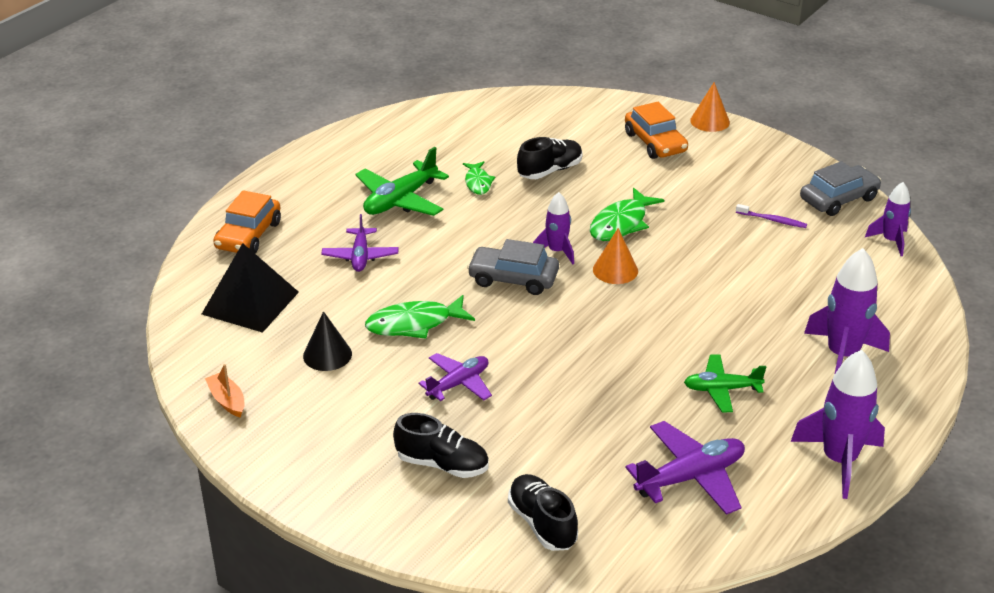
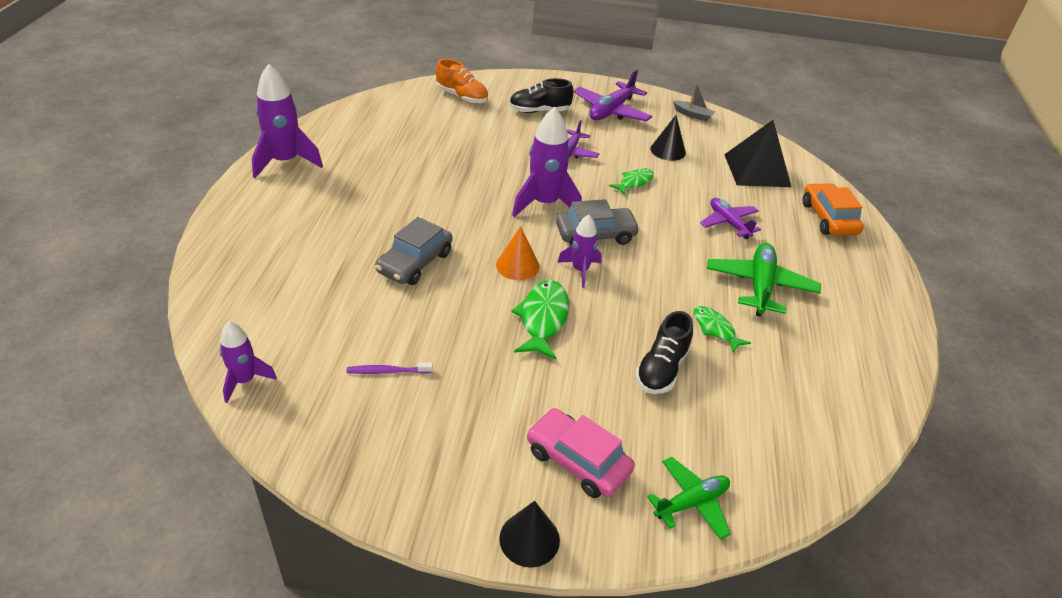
camera: 150 degrees right, 5 degrees up
orange boat [205,364,245,418] -> grey boat [673,82,716,122]
green fish [365,295,475,339] -> green fish [609,168,654,195], size x0.62
black shoe [508,474,578,551] -> orange shoe [436,59,488,104]
orange car [625,102,688,159] -> pink car [527,408,635,498]
purple plane [626,421,745,515] -> purple plane moved to [573,69,652,122]
green plane [684,354,766,412] -> green plane moved to [647,457,731,540]
orange cone [690,82,730,132] -> black cone [499,501,560,568]
grey car [800,161,881,216] -> grey car moved to [375,217,453,285]
purple rocket [804,248,890,375] -> purple rocket moved to [512,107,582,217]

